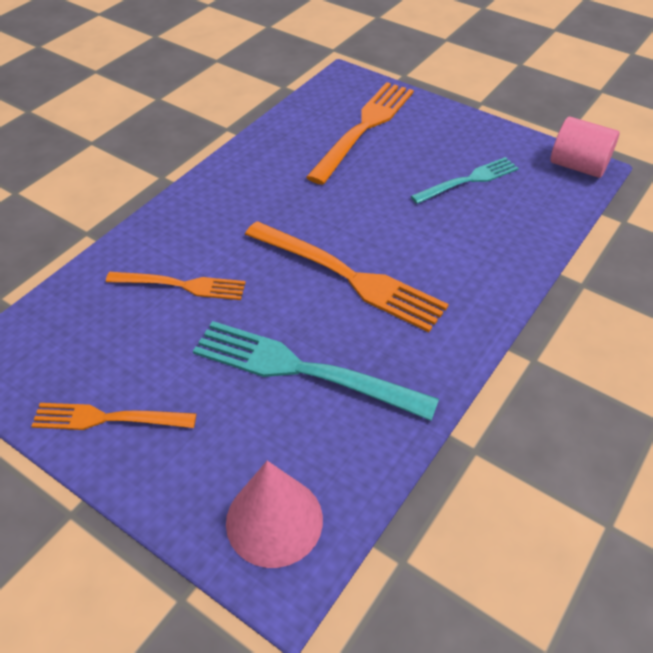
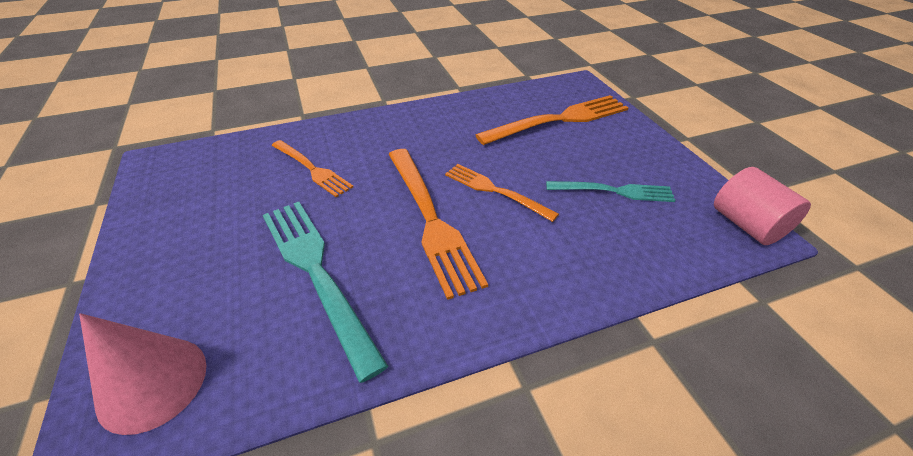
camera: 35 degrees right, 5 degrees down
orange fork [31,403,197,430] -> orange fork moved to [445,164,559,222]

